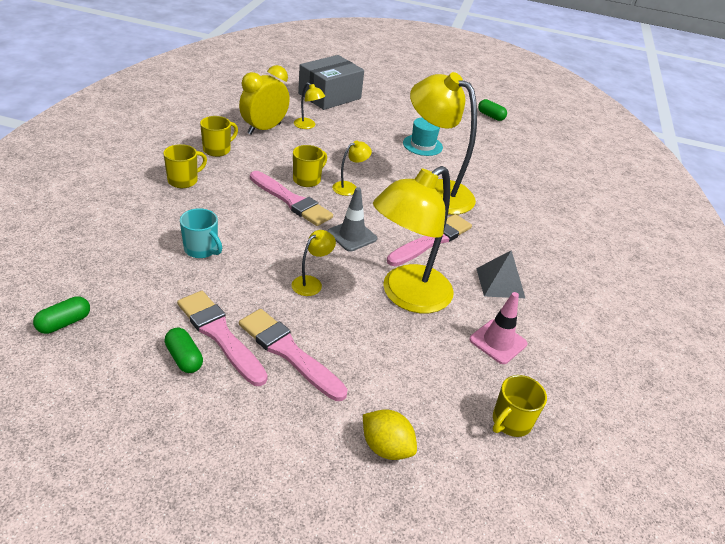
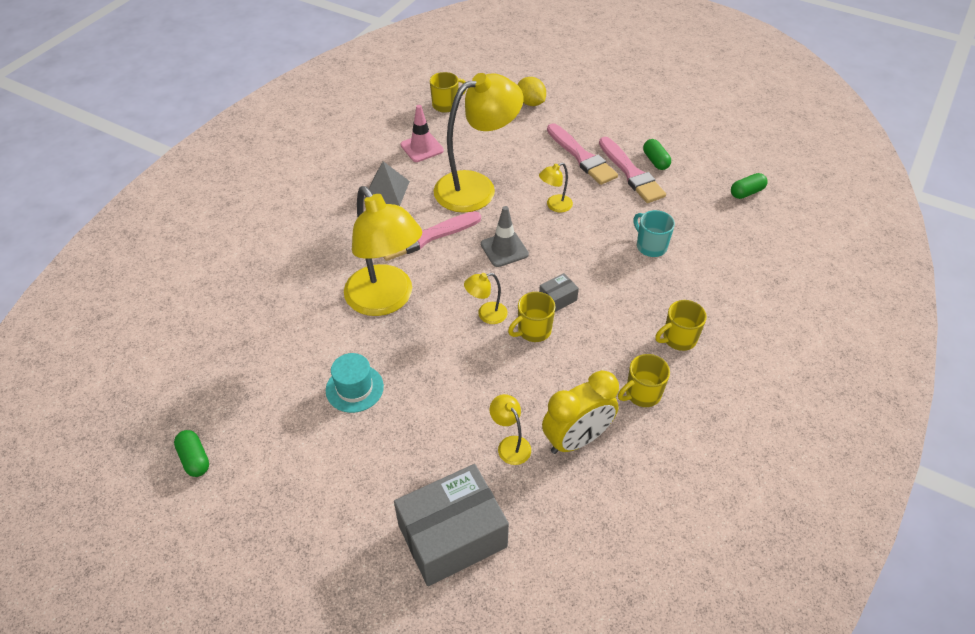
camera: 160 degrees left, 10 degrees up
pink brush [250,171,333,226] -> grey box [539,273,579,312]

